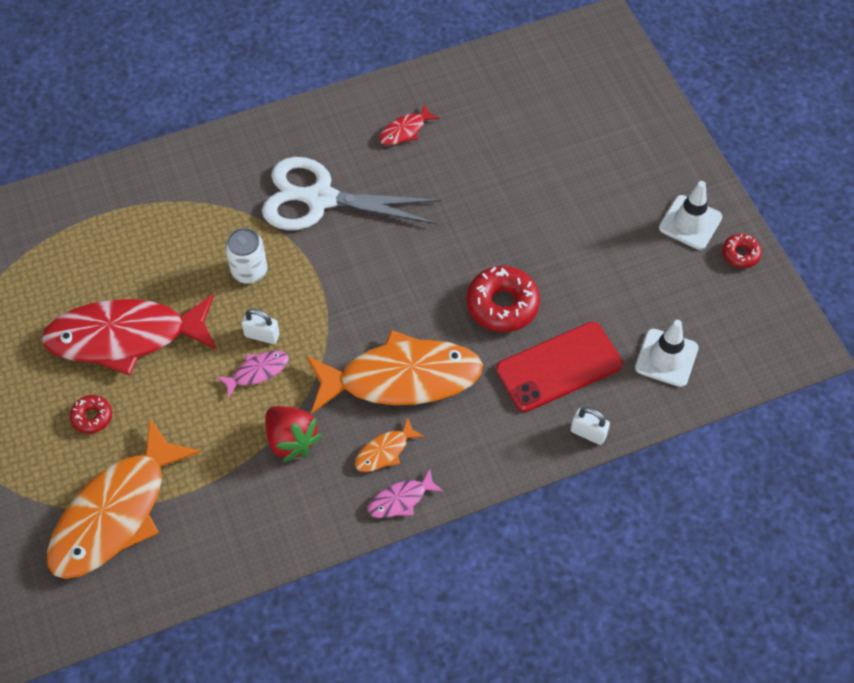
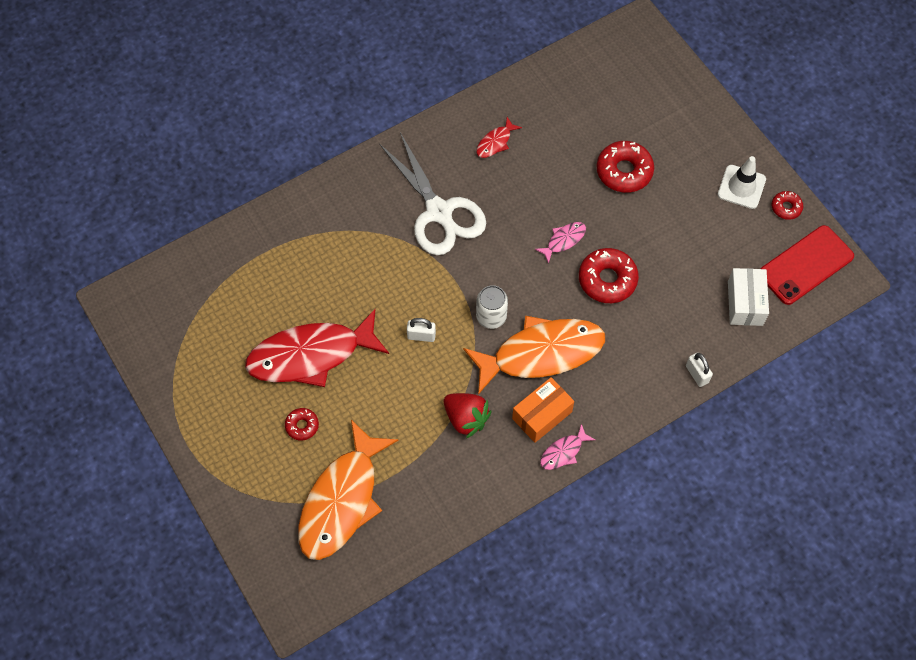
camera: 10 degrees left, 5 degrees up
pink fish [217,351,289,398] -> pink fish moved to [535,222,586,264]
white can [225,228,267,284] -> white can moved to [476,285,508,329]
white scissors [262,157,442,230] -> white scissors turned 120 degrees counterclockwise [379,132,486,255]
orange fish [355,417,425,472] -> orange box [512,377,574,443]
red phone [496,322,623,412] -> red phone moved to [760,225,854,305]
white padlock [570,407,610,445] -> white padlock turned 45 degrees clockwise [686,353,713,387]
white traffic cone [635,320,699,387] -> white box [728,268,769,326]
none -> red donut [597,141,654,193]

